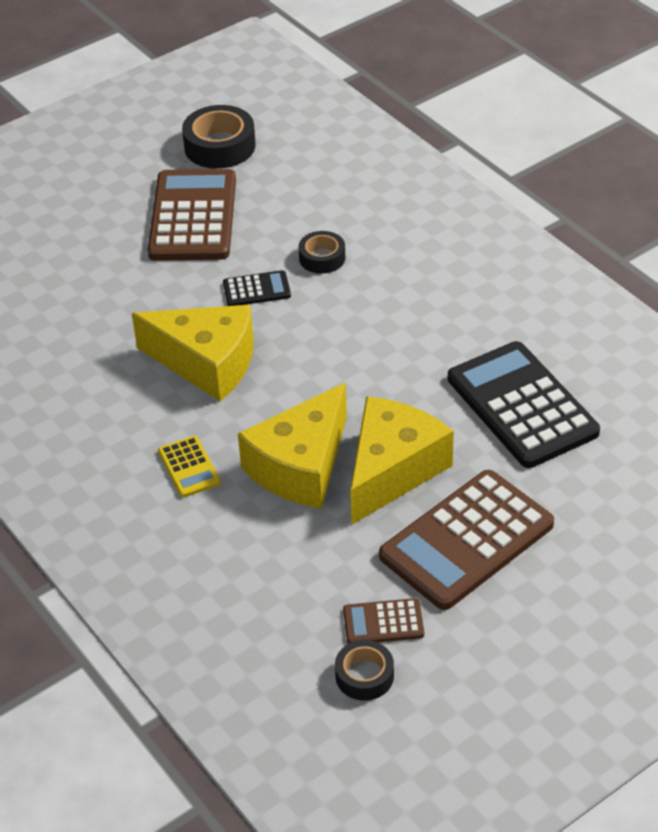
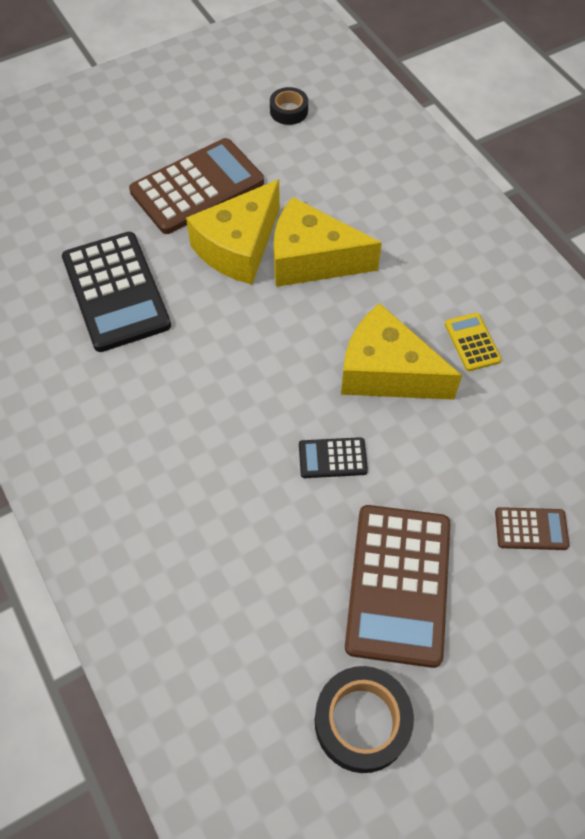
camera: 175 degrees left, 15 degrees up
yellow calculator [158,436,221,498] -> yellow calculator moved to [445,313,501,371]
yellow cheese [238,383,347,509] -> yellow cheese turned 120 degrees counterclockwise [274,197,382,287]
black tape [298,231,345,274] -> none
brown calculator [343,598,424,644] -> brown calculator moved to [495,507,569,550]

